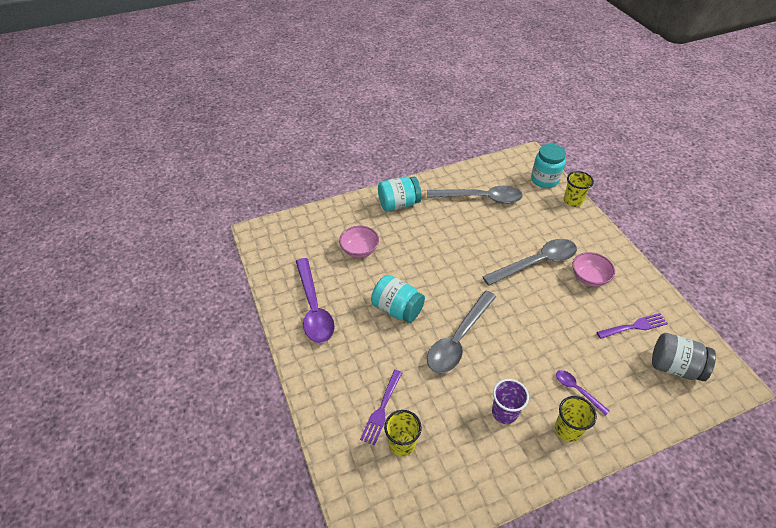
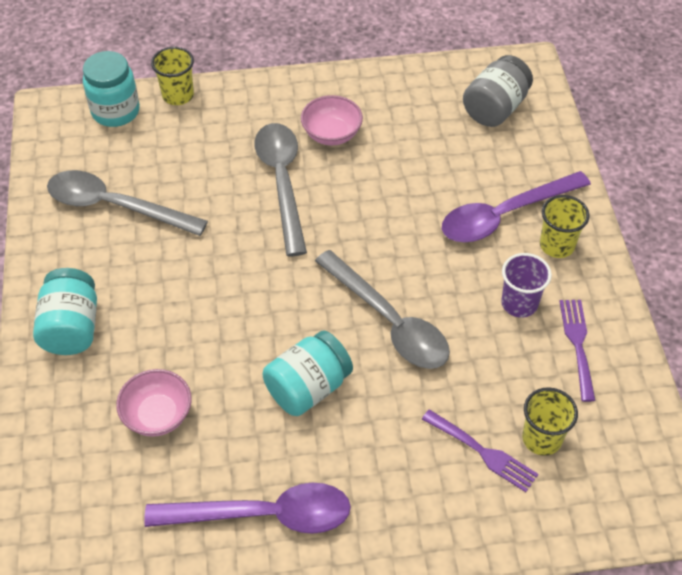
camera: 75 degrees left, 5 degrees up
grey spoon [427,186,523,204] -> grey spoon turned 90 degrees counterclockwise [47,170,208,236]
purple spoon [556,370,610,415] -> purple spoon [442,171,591,242], size x2.06
purple fork [597,313,668,339] -> purple fork moved to [560,300,595,402]

